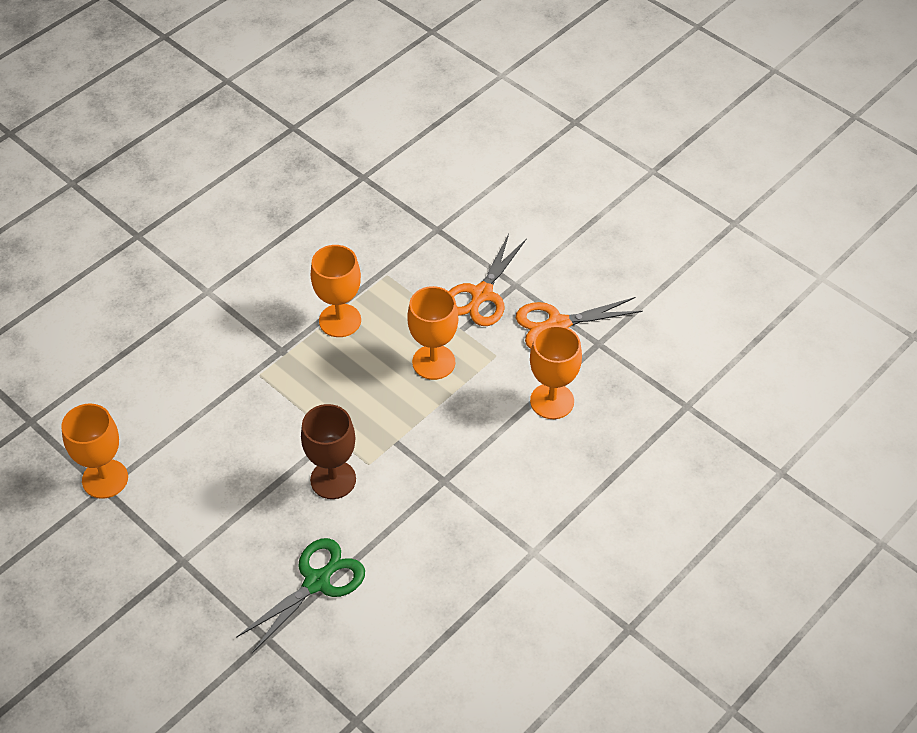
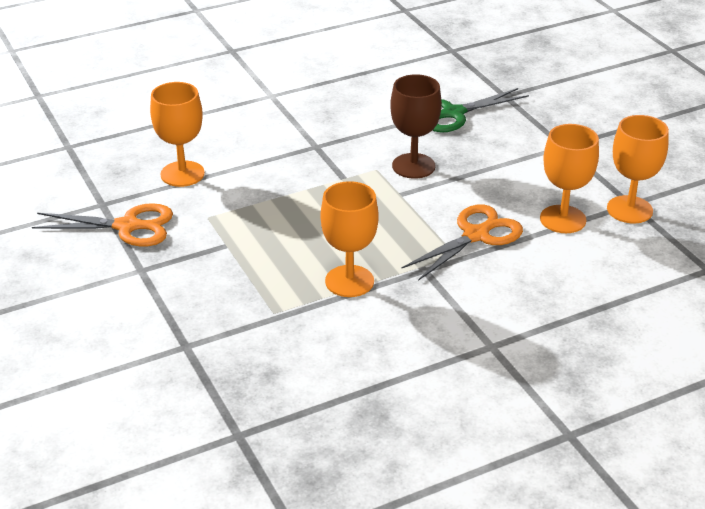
camera: 160 degrees left, 15 degrees down
orange goblet [407,286,458,380] -> orange goblet moved to [540,124,599,233]
orange scissors [449,234,527,326] -> orange scissors moved to [402,204,523,281]

